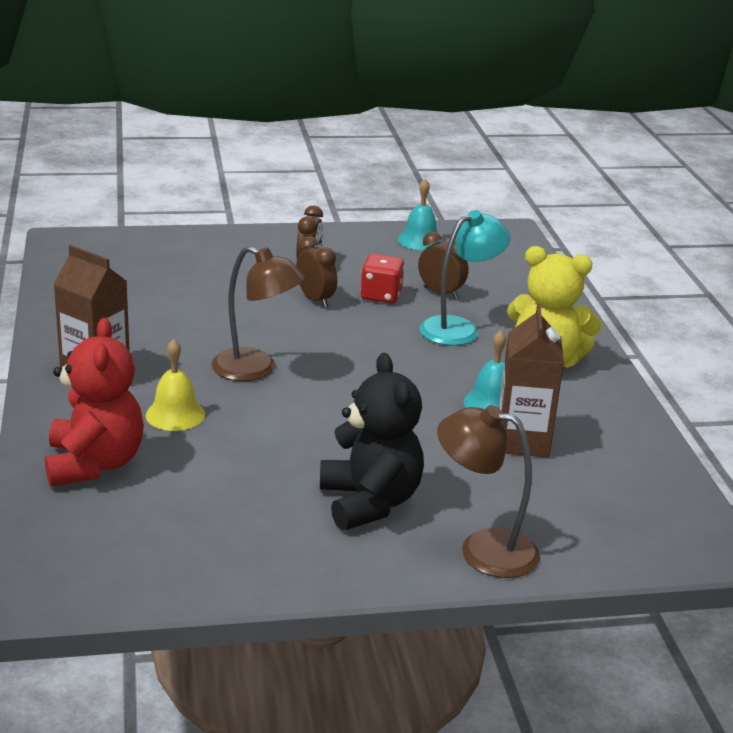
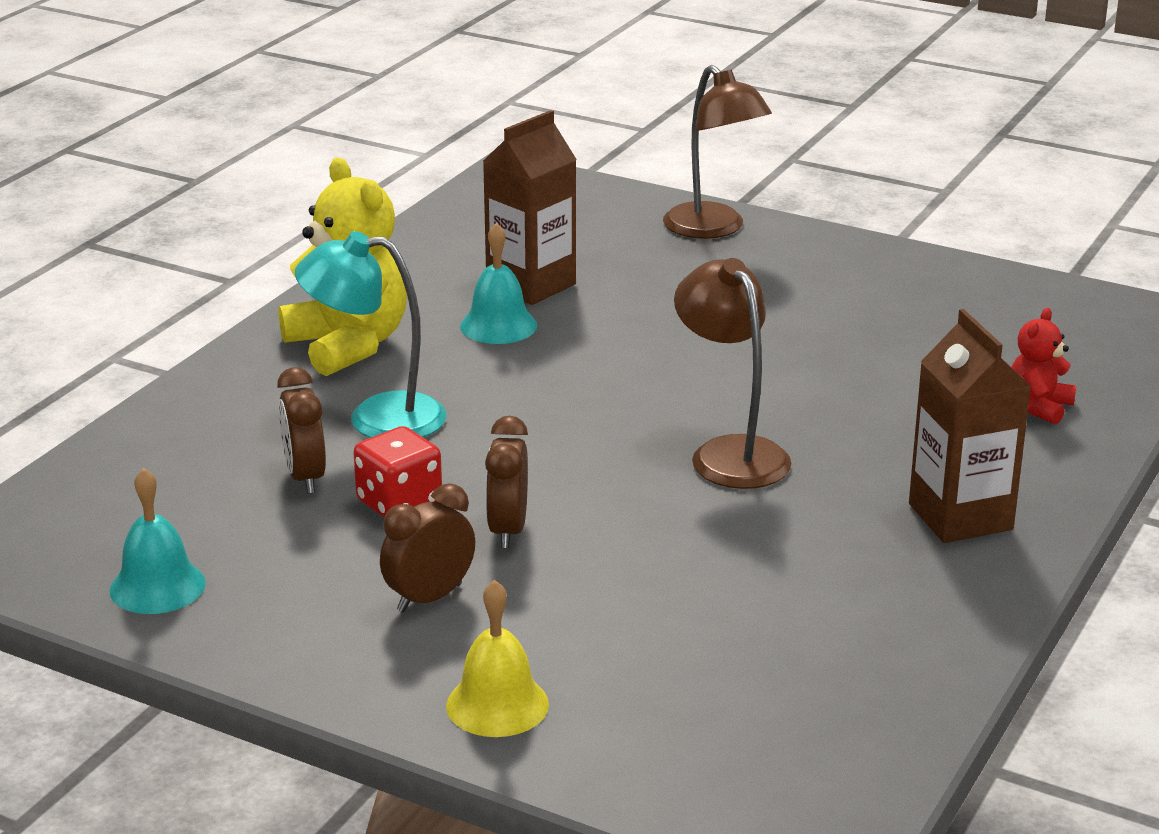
camera: 140 degrees left, 0 degrees up
red teddy bear [45,318,144,486] -> red teddy bear [1011,308,1076,425], size x0.51
yellow bell [146,339,205,431] -> yellow bell moved to [446,580,549,737]
black teddy bear [320,353,424,531] -> none

